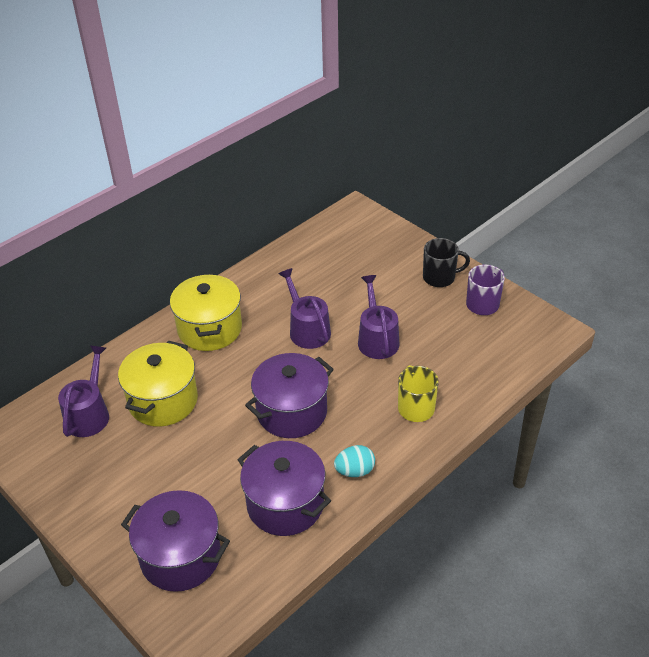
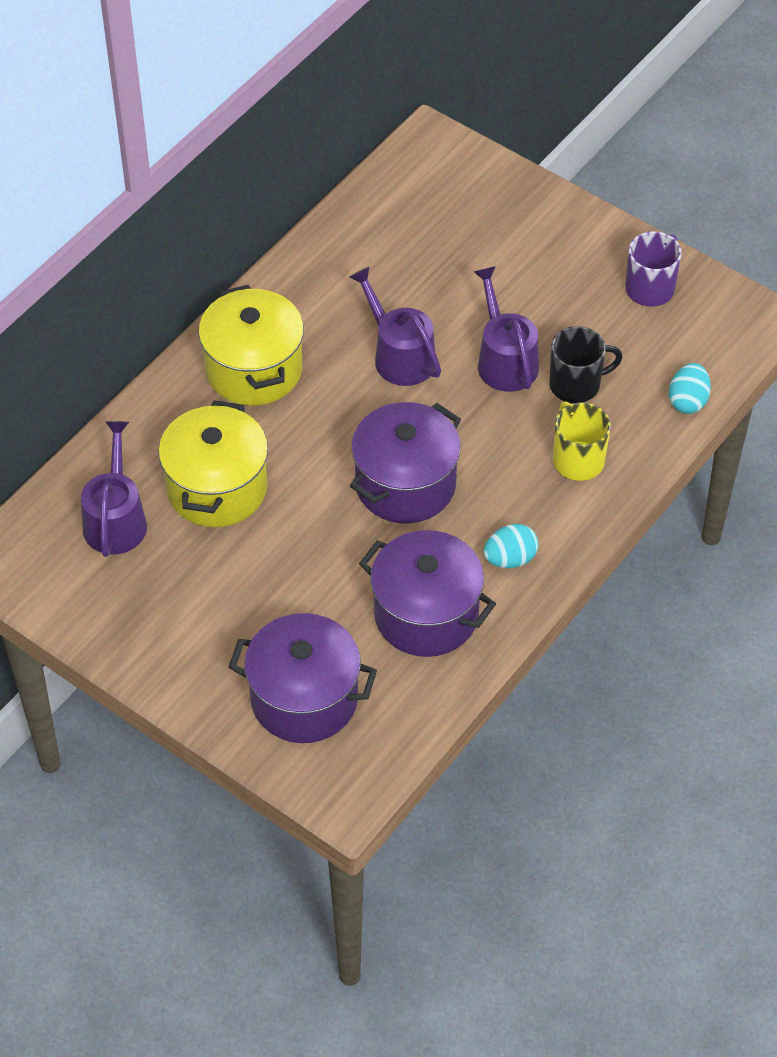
camera: 10 degrees left, 10 degrees up
black mug [423,238,470,287] -> black mug moved to [549,326,623,403]
none -> turquoise egg [669,363,711,414]

